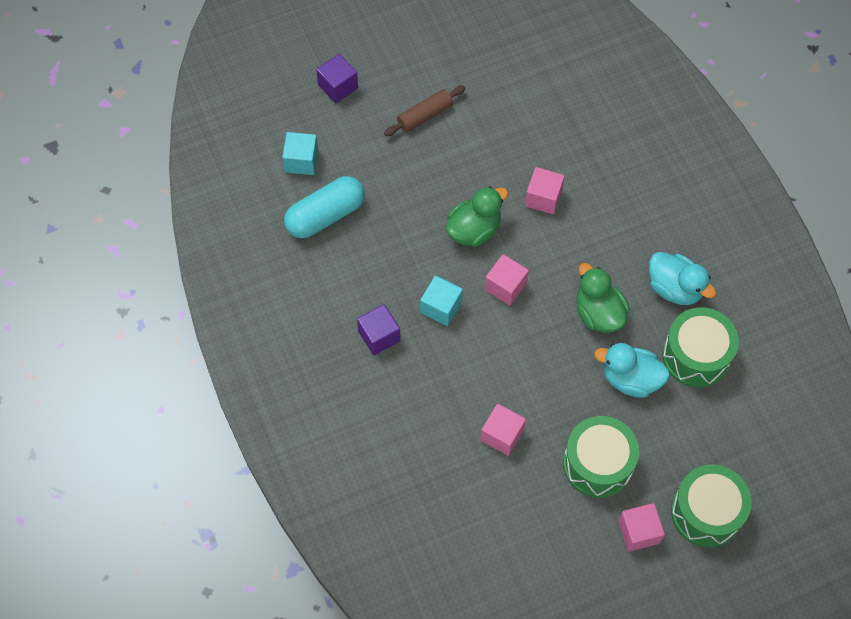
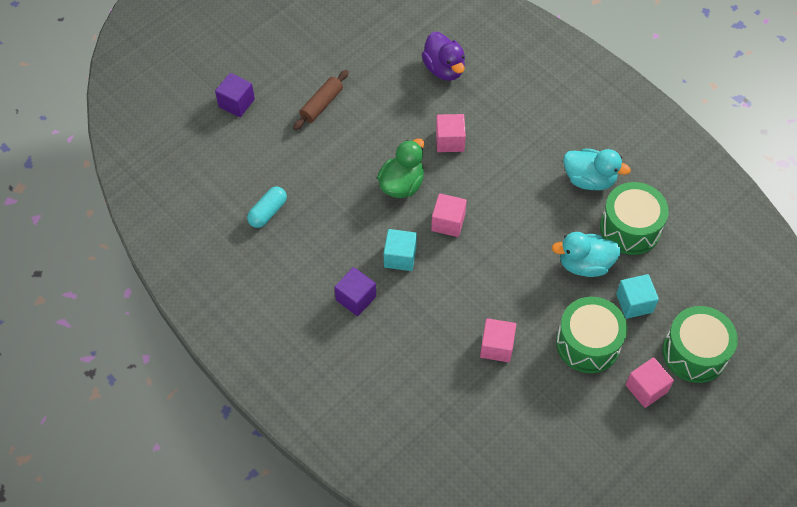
camera: 20 degrees left, 5 degrees down
turquoise cube [282,132,319,175] -> turquoise cube moved to [616,274,659,319]
turquoise capsule [284,176,365,239] -> turquoise capsule [247,187,287,228], size x0.62
green duck [577,263,630,333] -> none
none -> purple duck [422,32,465,81]

